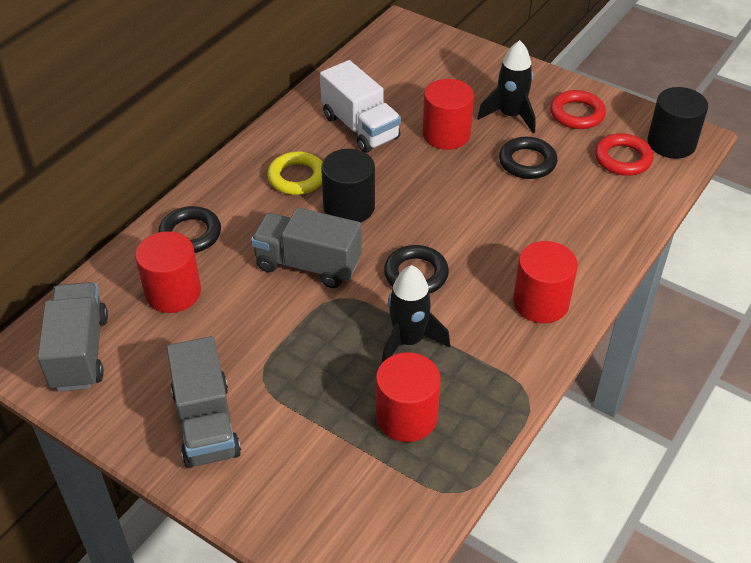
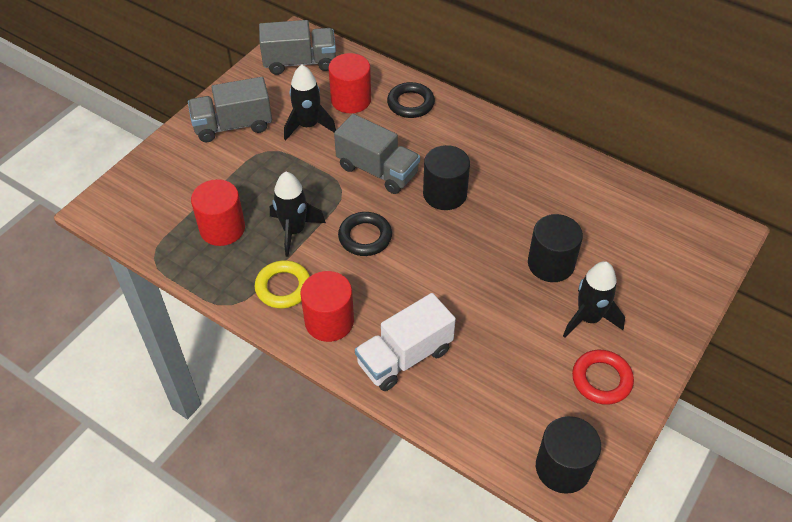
camera: 90 degrees right, 5 degrees up
grey truck [251,208,362,288] -> grey truck turned 105 degrees clockwise [334,114,420,194]
yellow ring [267,151,323,195] -> yellow ring moved to [255,260,310,308]
white truck [320,60,401,153] -> white truck moved to [355,293,456,391]
red cylinder [423,79,474,150] -> black cylinder [528,214,583,282]
black ring [499,137,557,179] -> none
red ring [595,133,653,176] -> none
none -> black rocket [284,65,336,141]

